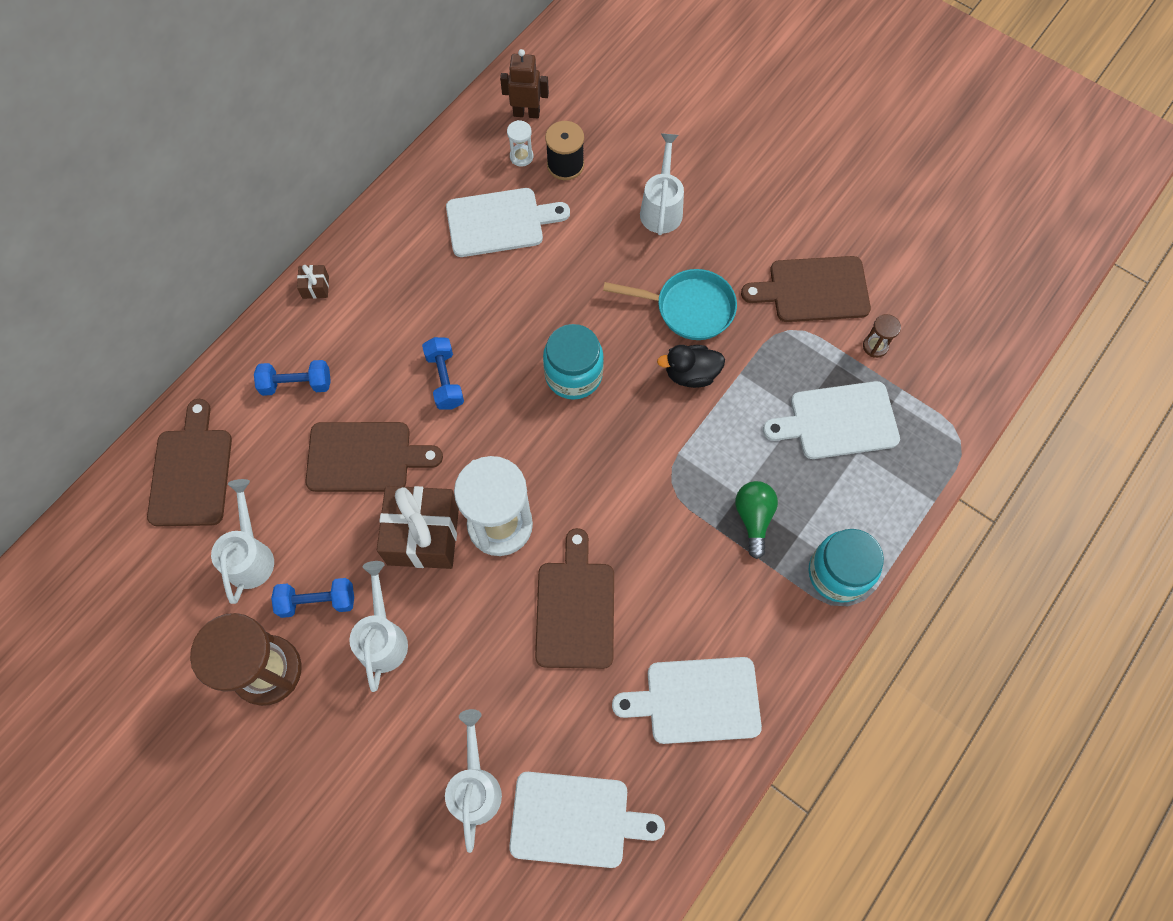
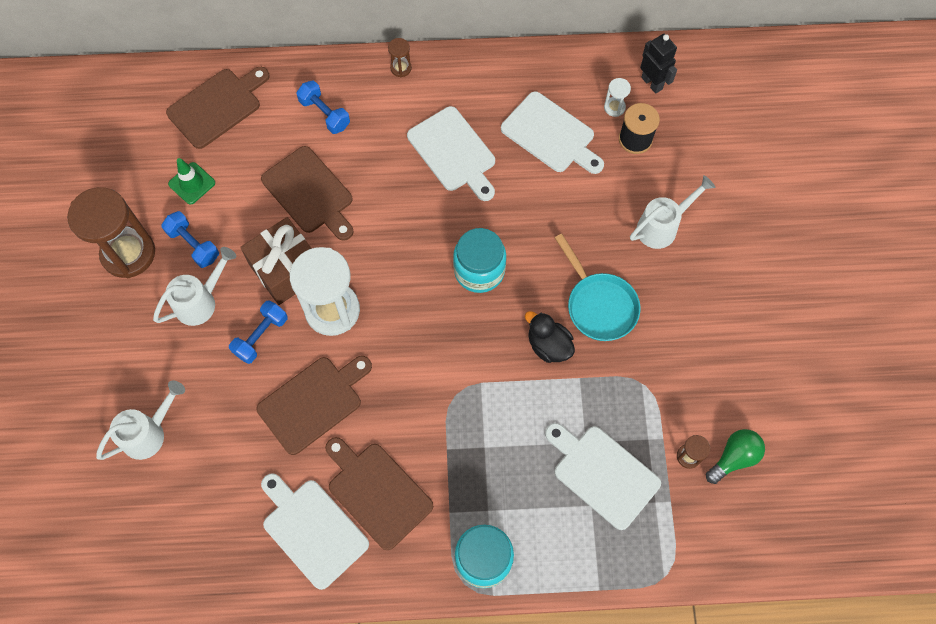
camera: 50 degrees right, 0 degrees up
white watering can [211,479,274,604] -> green traffic cone [168,158,215,205]
brown gift [297,265,329,299] -> brown hourglass [388,38,412,77]
blue dumbbell [422,337,464,409] -> blue dumbbell moved to [229,301,287,364]
brown robot [500,49,549,118] -> black robot [640,34,677,94]
white cutting board [509,772,665,868] -> white cutting board moved to [407,106,495,201]
green light bulb [735,481,778,559] -> green light bulb moved to [706,429,765,484]
brown cutting board [741,256,871,322] -> brown cutting board moved to [325,437,433,550]

